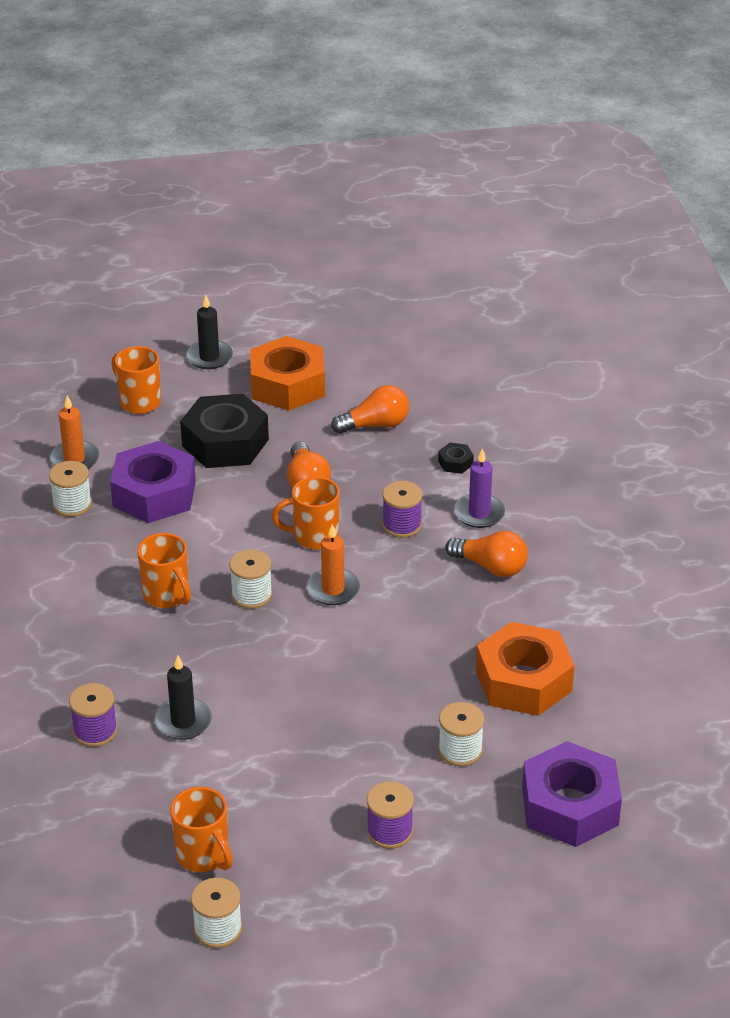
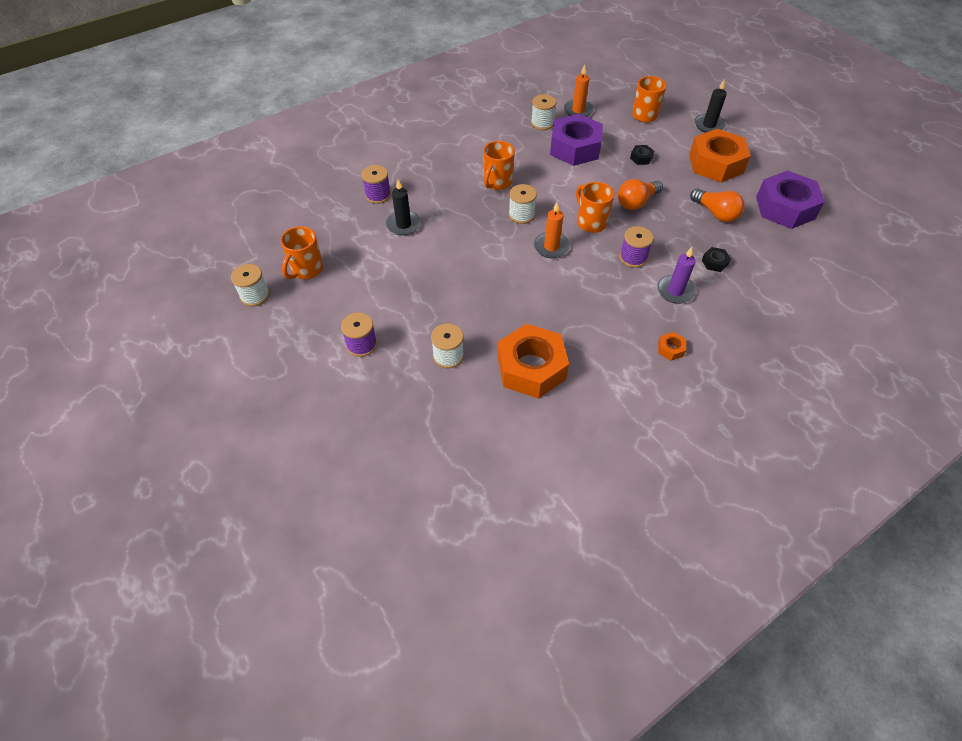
camera: 65 degrees right, 15 degrees up
black nut [180,394,269,468] -> black nut [630,145,654,165], size x0.40
orange light bulb [445,531,528,577] -> none
purple nut [522,741,622,847] -> purple nut moved to [756,171,825,229]
none -> orange nut [658,332,686,361]

